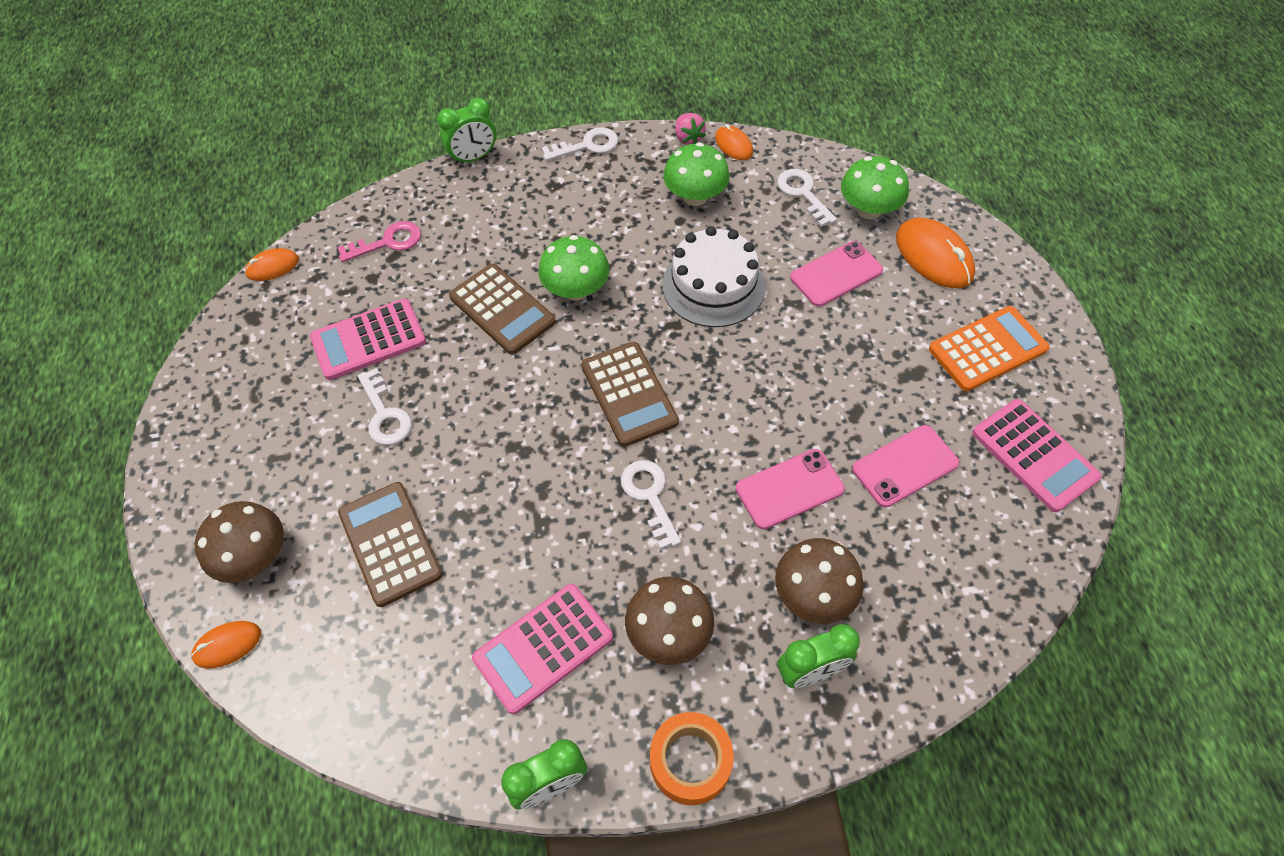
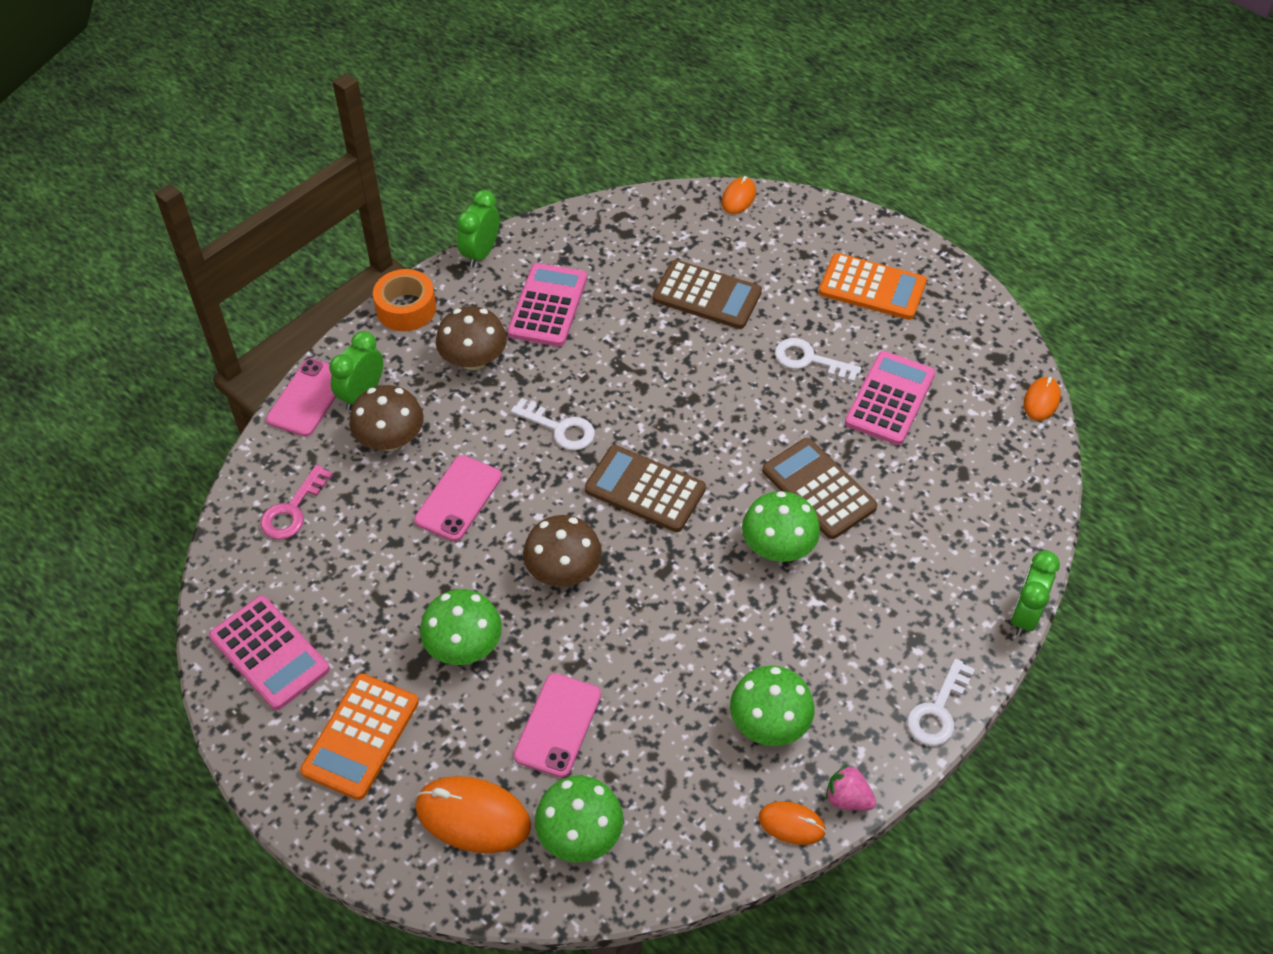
camera: 140 degrees right, 5 degrees down
brown mushroom [195,501,284,583] -> brown mushroom moved to [523,515,602,587]
pink key [337,221,421,262] -> pink key moved to [260,465,333,540]
brown calculator [449,264,556,355] -> brown calculator turned 45 degrees clockwise [762,438,877,539]
white cake [662,226,765,327] -> none
white key [777,169,837,227] -> none
pink phone [852,425,959,508] -> pink phone moved to [266,358,336,437]
pink calculator [972,399,1101,512] -> pink calculator turned 150 degrees counterclockwise [209,596,330,710]
none -> green mushroom [420,589,502,665]
none -> orange calculator [819,253,927,320]

